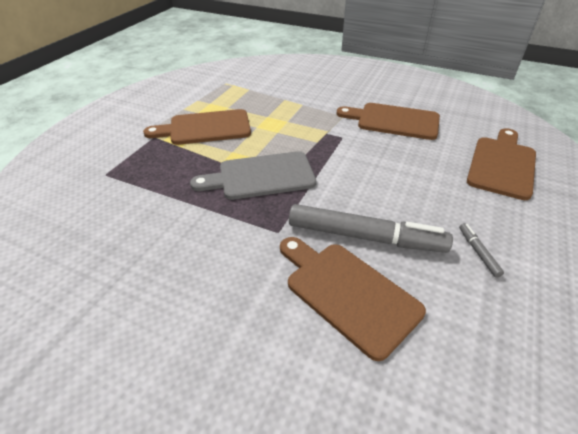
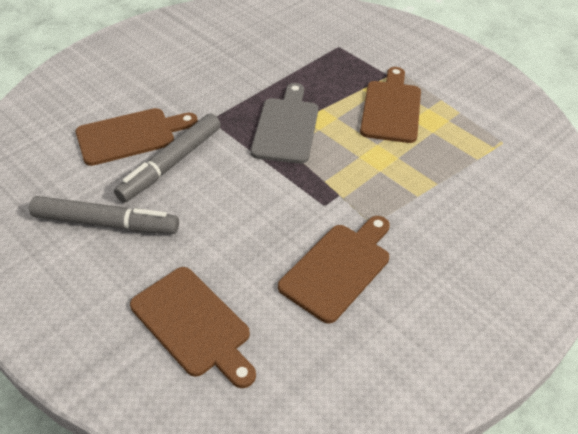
camera: 110 degrees right, 5 degrees up
grey marker [459,223,504,278] -> grey marker [29,196,179,234], size x2.43

